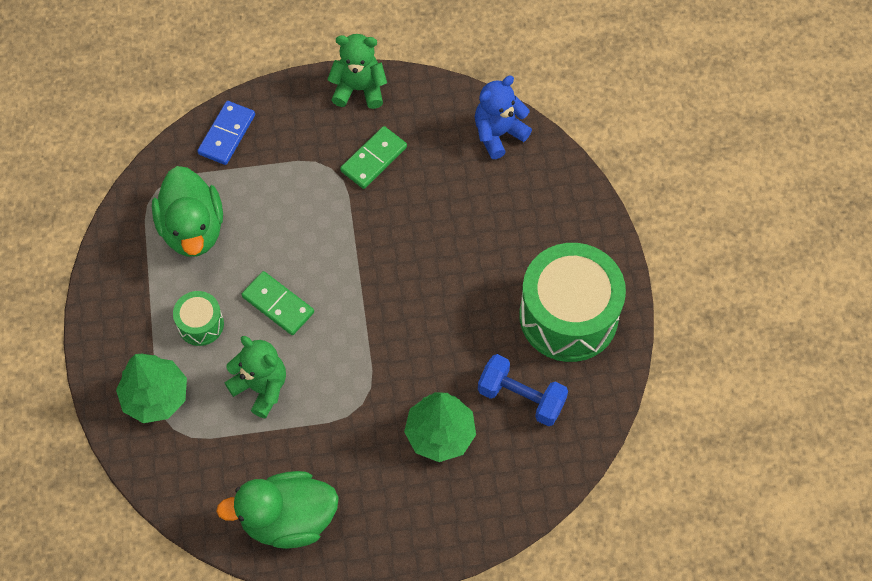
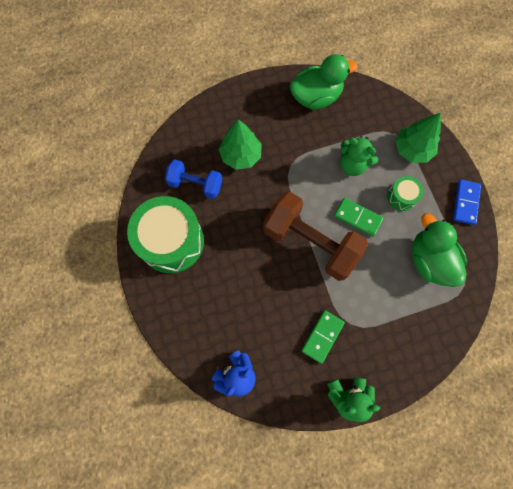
camera: 170 degrees right, 10 degrees up
blue domino [197,101,255,165] -> blue domino moved to [453,179,481,225]
none -> brown dumbbell [263,191,368,281]

